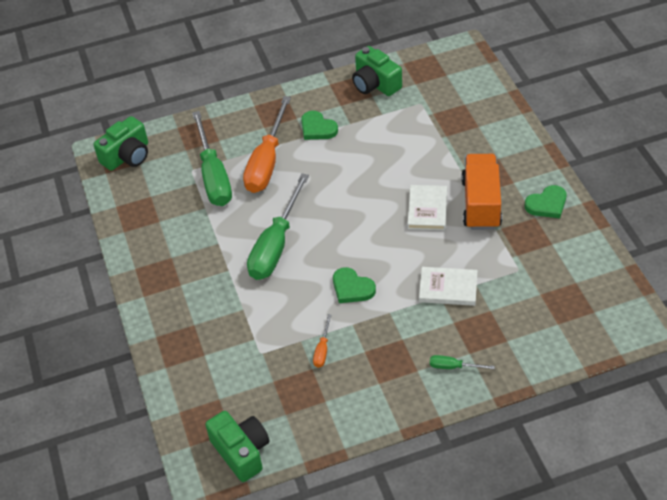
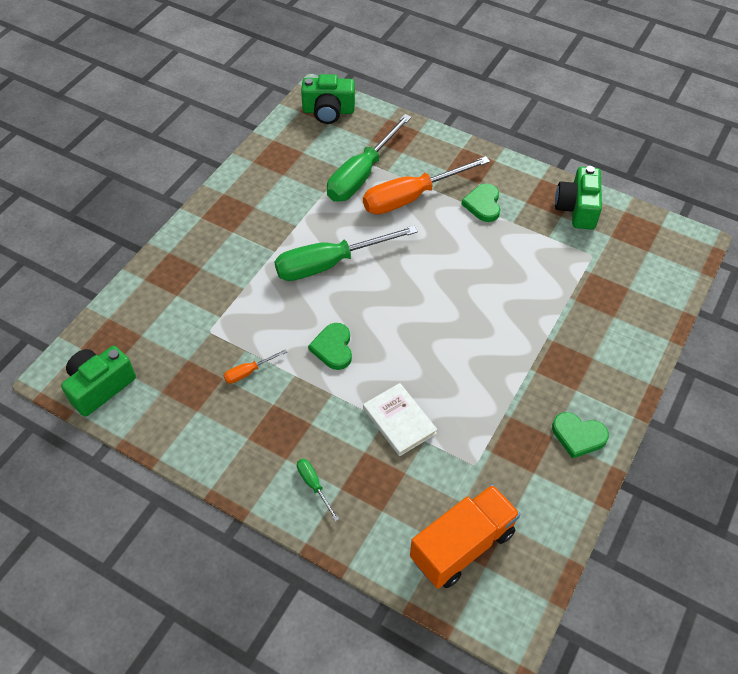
camera: 45 degrees right, 5 degrees up
green camera [205,411,270,482] -> green camera turned 150 degrees counterclockwise [61,346,136,417]
white book [408,185,447,230] -> none
orange truck [461,154,502,230] -> orange truck moved to [410,484,520,588]

